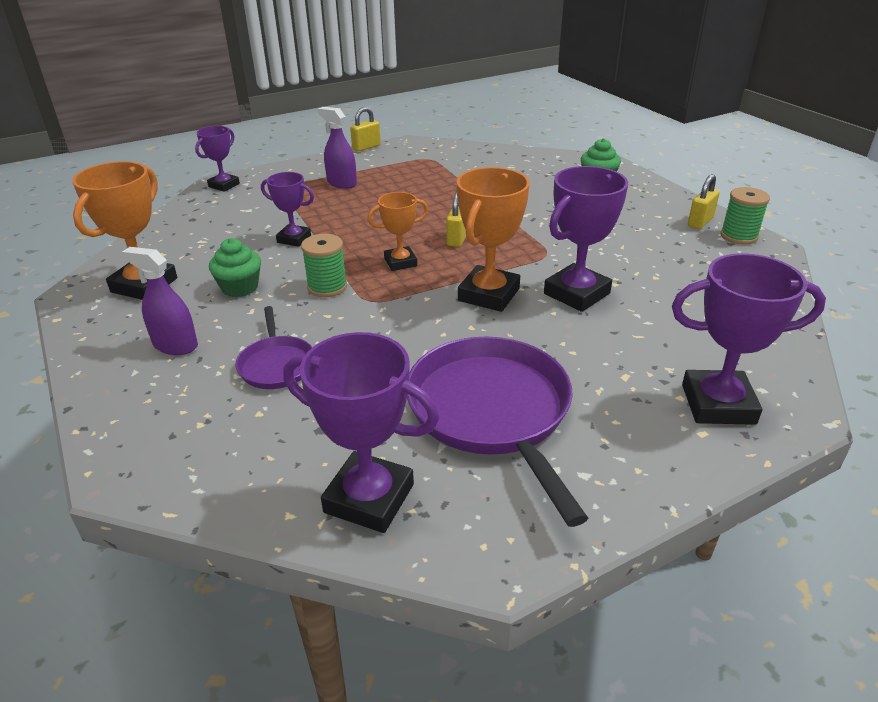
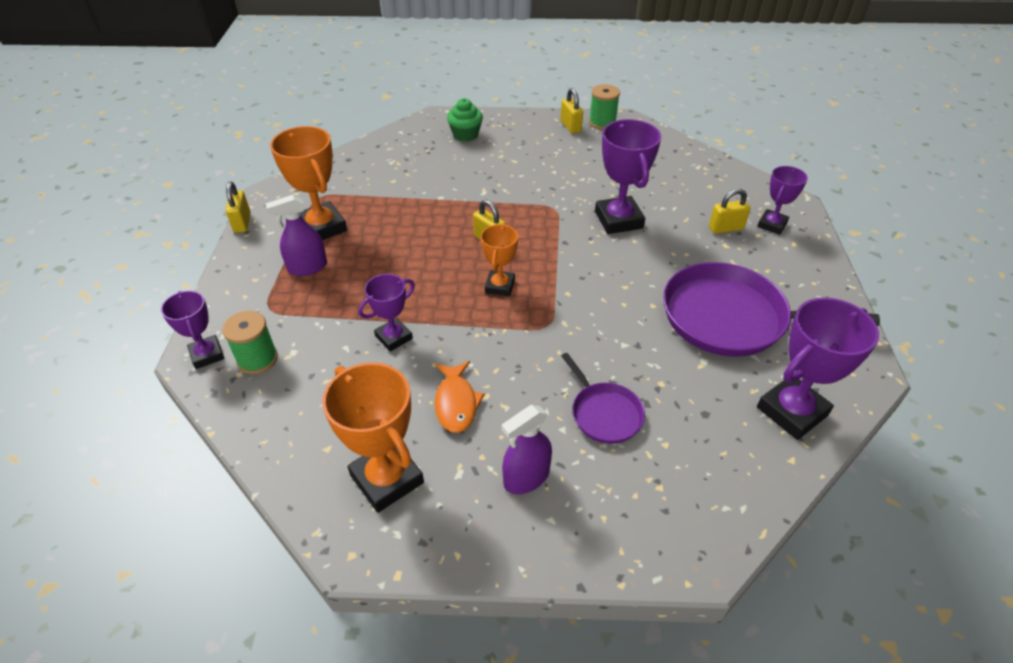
camera: 60 degrees left, 10 degrees up
green cupcake [209,238,261,297] -> orange fish [435,361,485,433]
purple pan [235,306,313,389] -> purple pan turned 45 degrees clockwise [561,353,645,444]
green spool [301,234,347,297] -> green spool moved to [222,311,278,374]
orange trophy [457,167,530,312] -> orange trophy moved to [270,126,347,240]
purple trophy [672,253,826,425] -> purple trophy [757,166,808,235], size x0.60
none -> yellow padlock [709,189,751,234]

